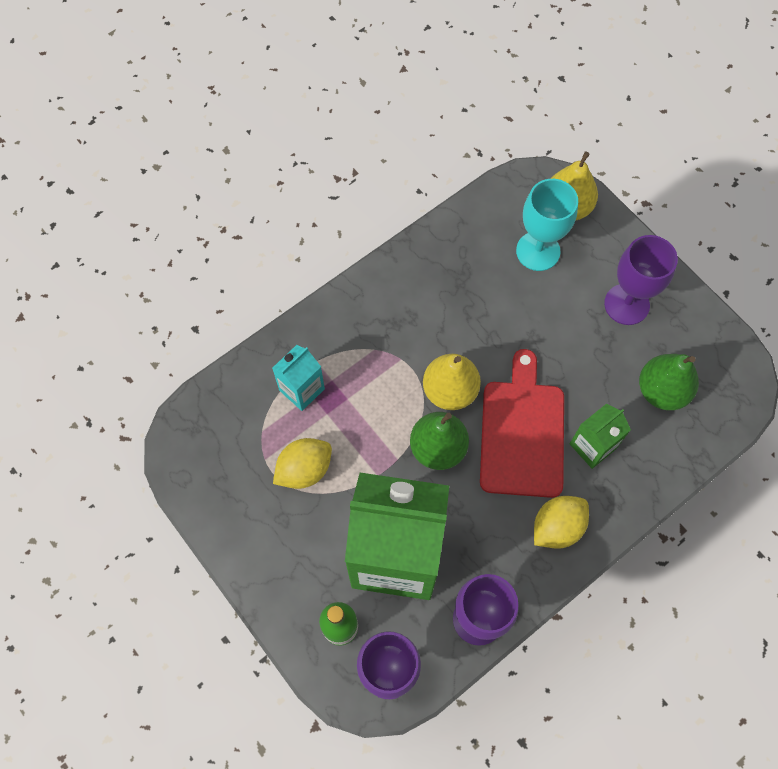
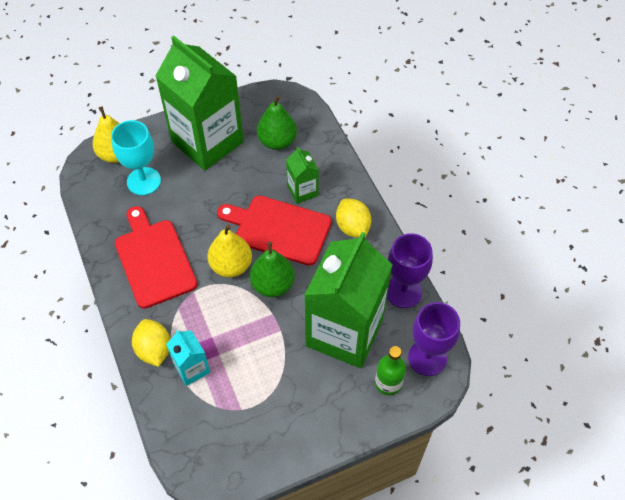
camera: 75 degrees left, 10 degrees down
yellow lemon [273,438,332,489] -> yellow lemon moved to [132,319,170,367]
purple goblet [604,235,678,325] -> green carton [155,36,244,171]
none -> red cutting board [115,206,198,309]

